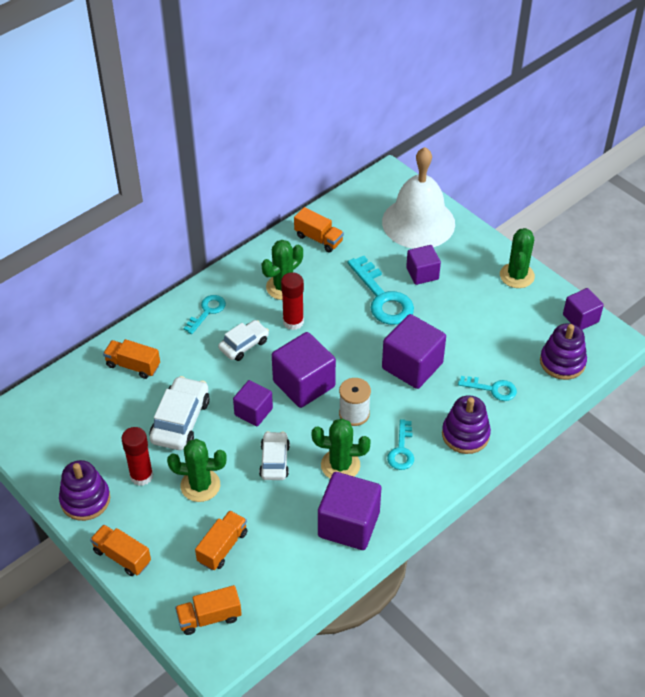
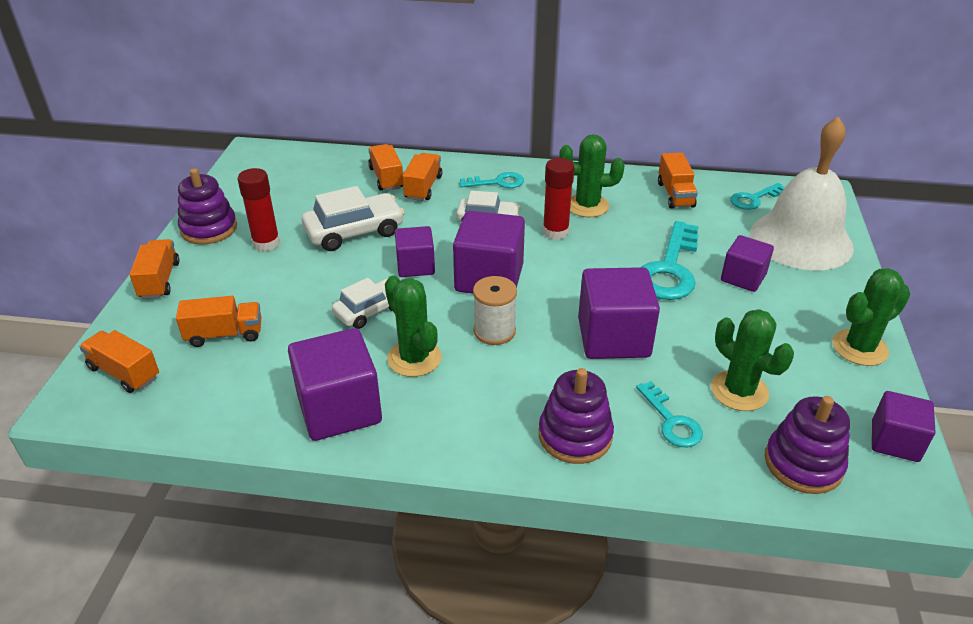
camera: 50 degrees right, 10 degrees down
green cactus [167,439,227,502] -> green cactus moved to [711,309,794,411]
turquoise key [387,419,414,470] -> turquoise key moved to [730,183,785,210]
none -> orange truck [402,153,442,201]

